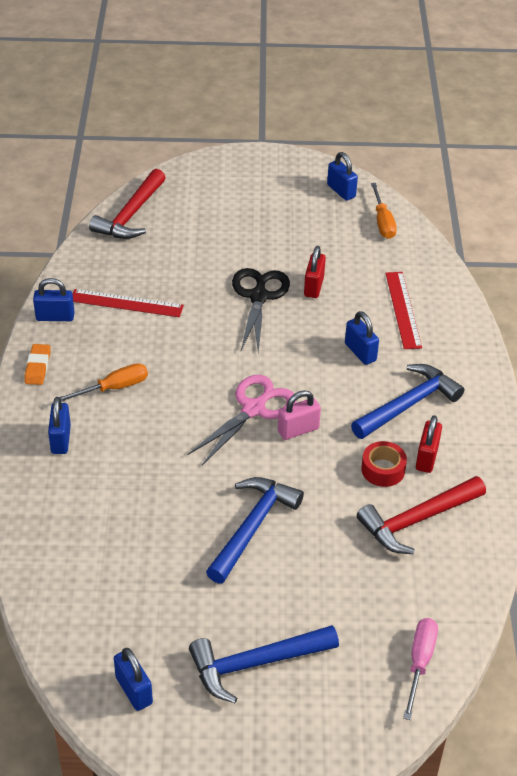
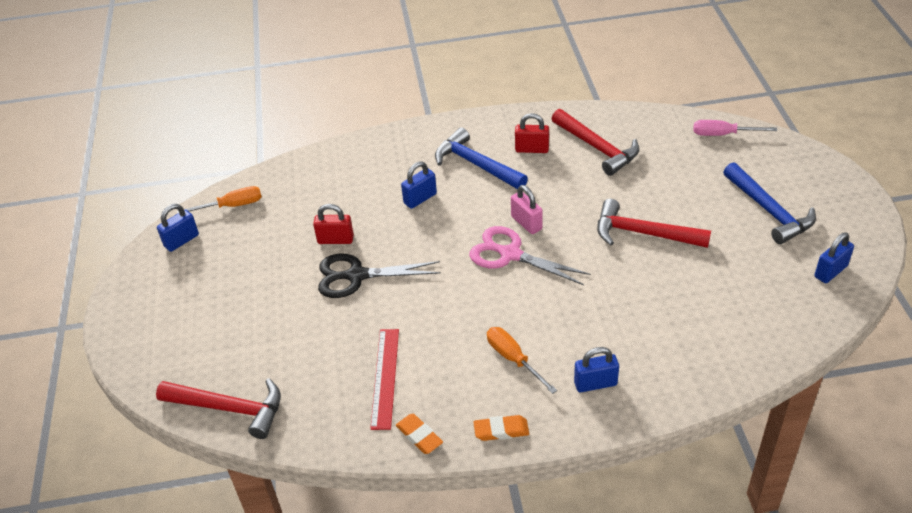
camera: 95 degrees left, 0 degrees up
blue padlock [33,278,74,321] -> orange eraser [396,414,443,454]
blue hammer [206,477,304,584] -> red hammer [597,199,711,248]
red tape [361,441,407,487] -> none
red ruler [386,272,422,349] -> none

